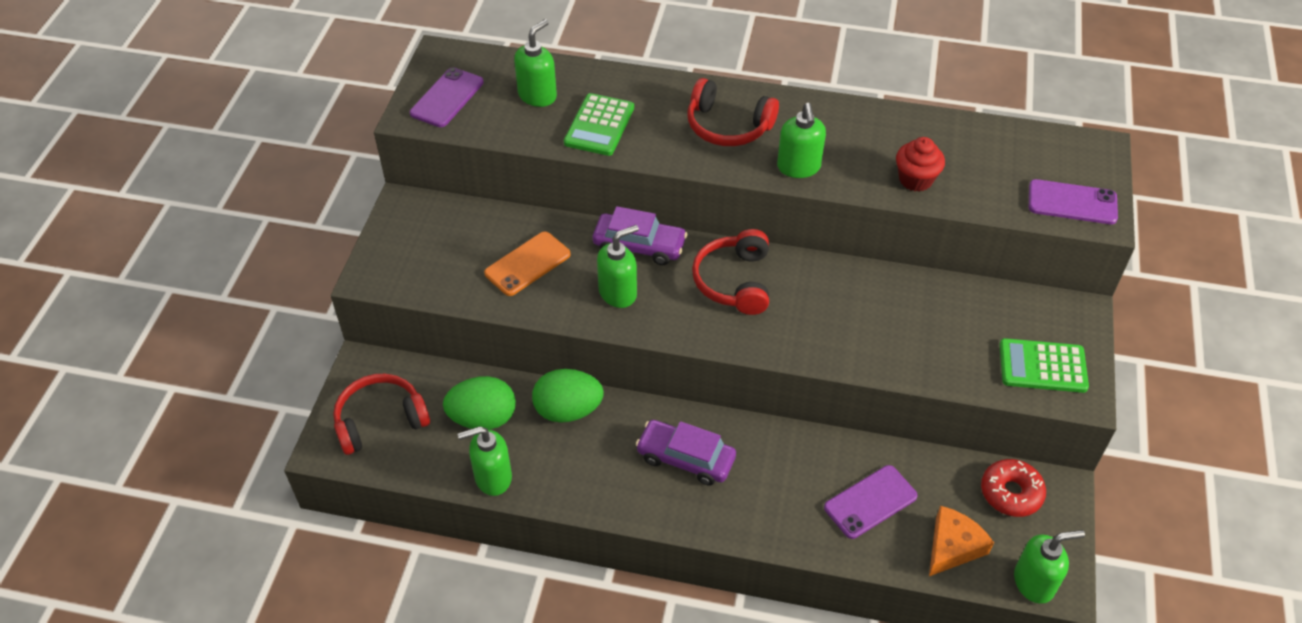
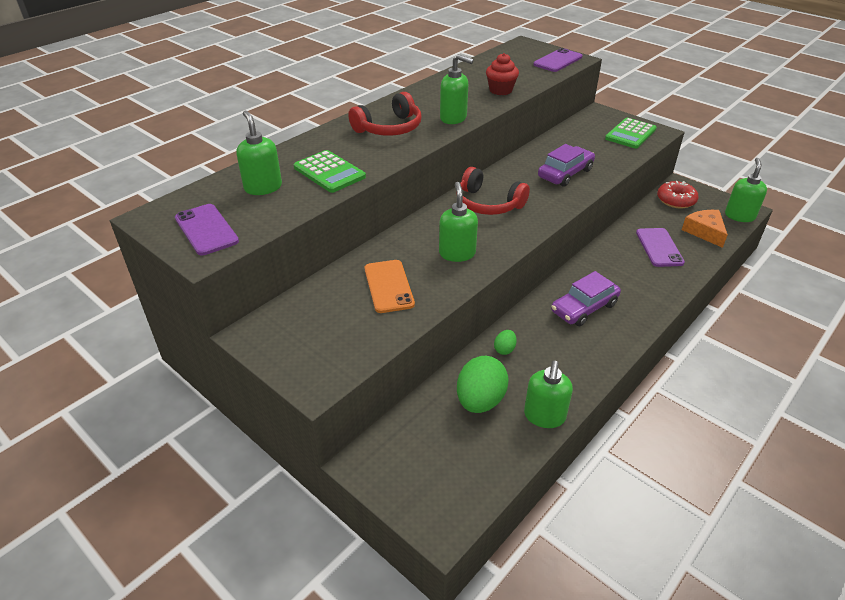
camera: 60 degrees left, 10 degrees down
red headphones [333,374,430,455] -> none
green egg [532,369,604,423] -> green egg [494,330,517,355], size x0.47
purple car [593,206,688,265] -> purple car moved to [538,144,595,187]

